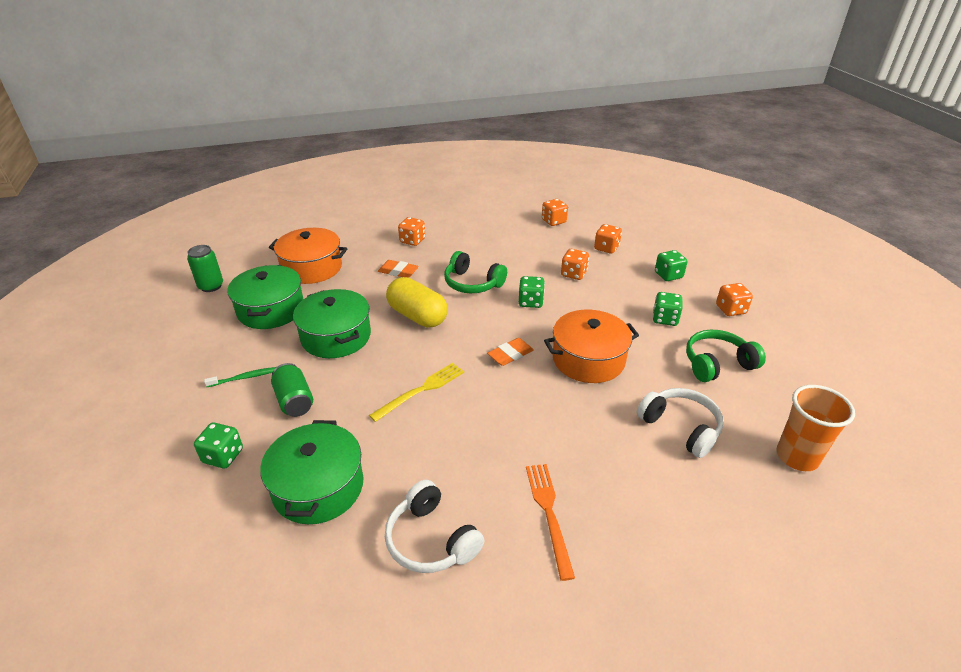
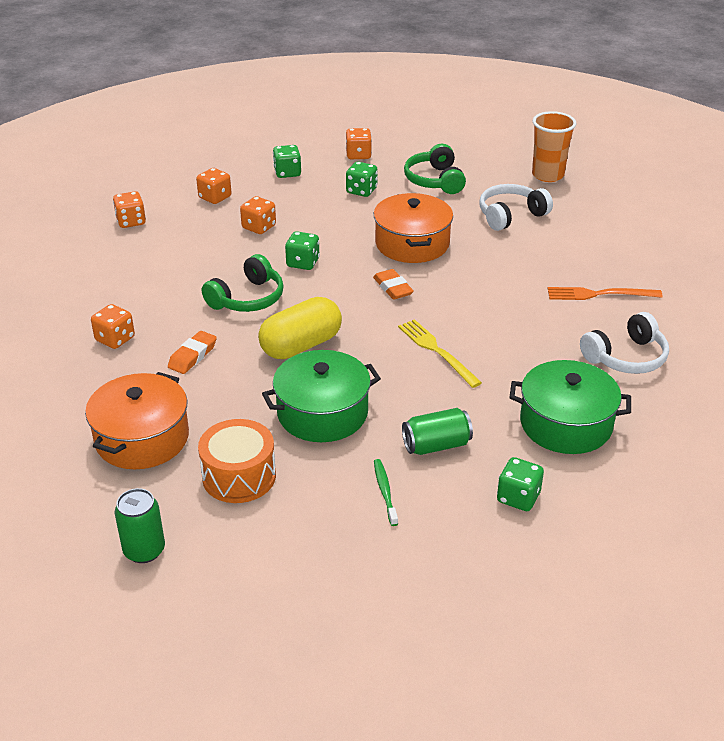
camera: 80 degrees left, 0 degrees up
green pot [227,265,303,329] -> orange drum [198,419,276,503]

